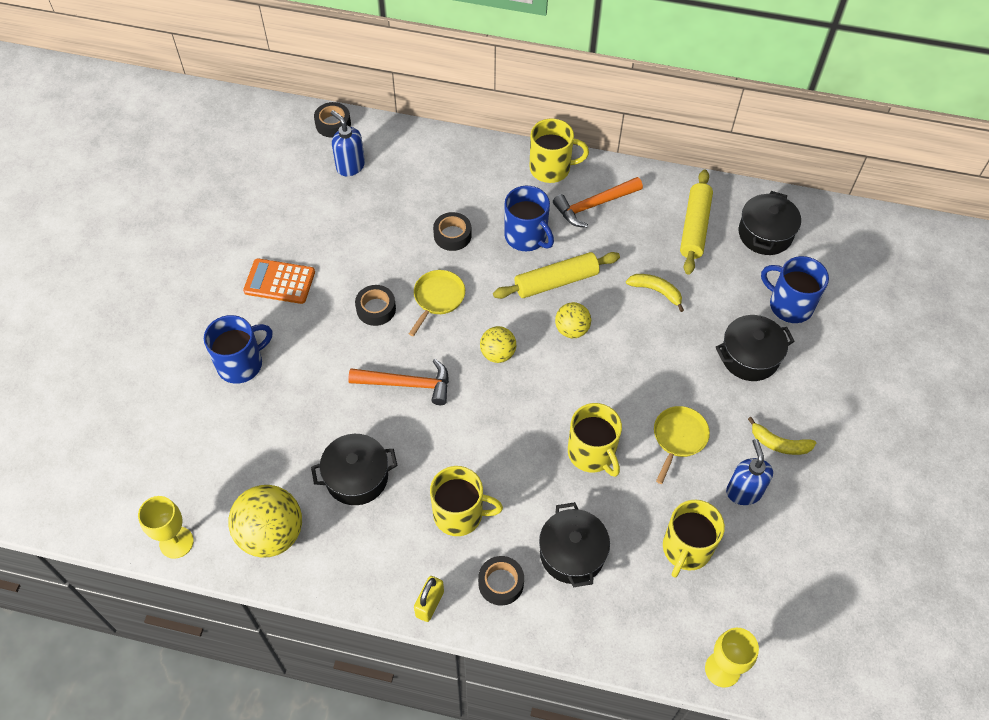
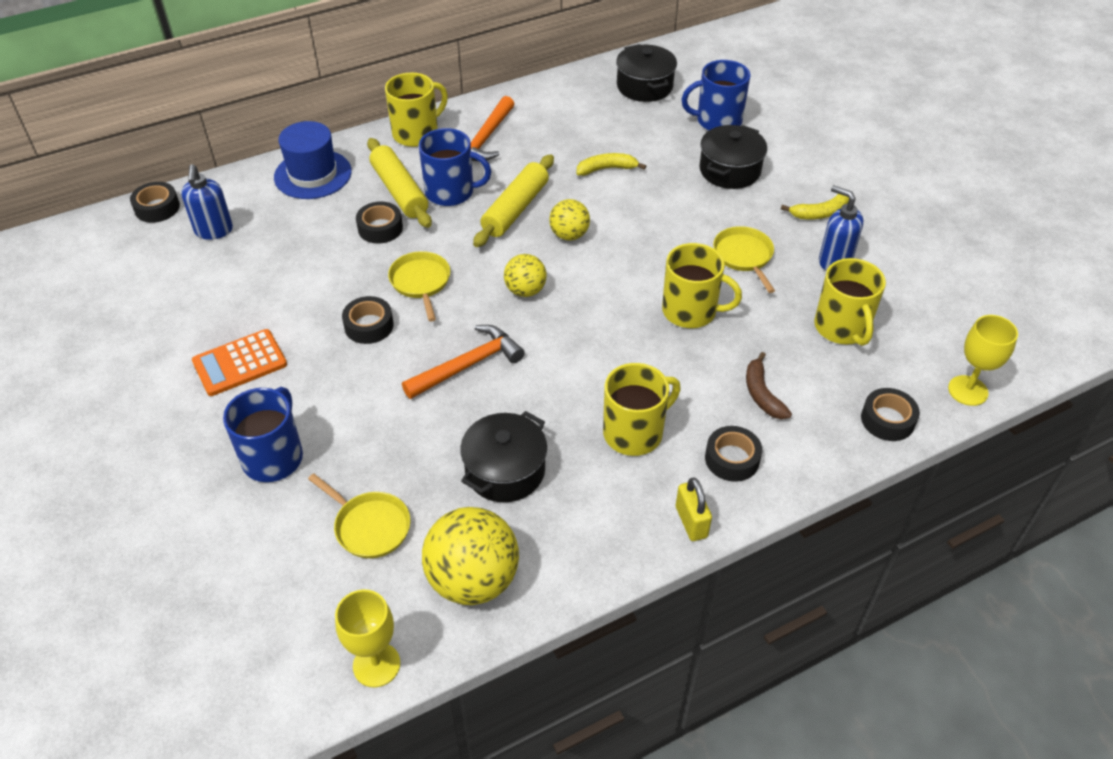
camera: 40 degrees left, 10 degrees down
blue soap dispenser [331,110,365,176] -> blue soap dispenser turned 105 degrees counterclockwise [181,164,233,240]
black pot [539,502,610,587] -> brown banana [746,352,792,419]
yellow rolling pin [680,170,713,275] -> yellow rolling pin moved to [367,138,432,228]
none -> blue hat [274,121,352,199]
none -> yellow pan [308,473,410,558]
none -> black tape [861,388,920,441]

